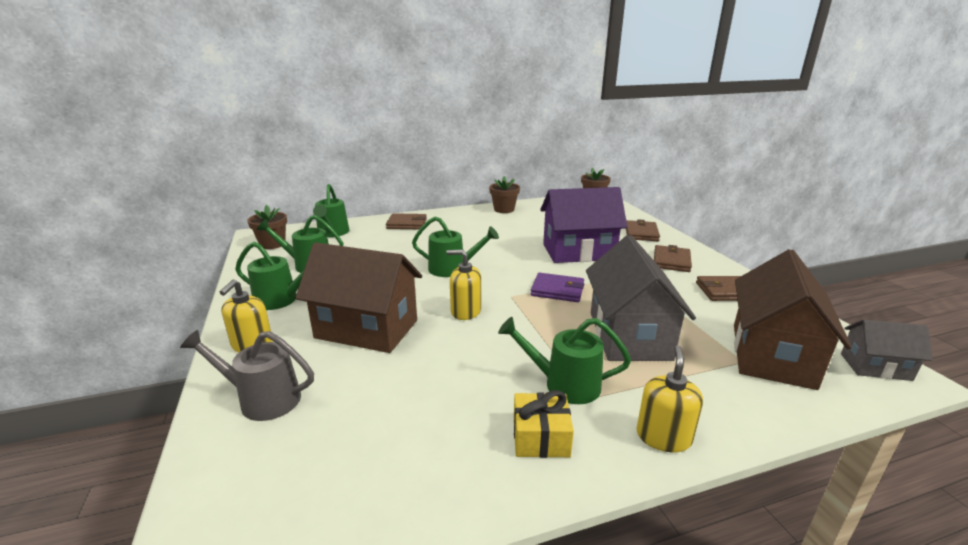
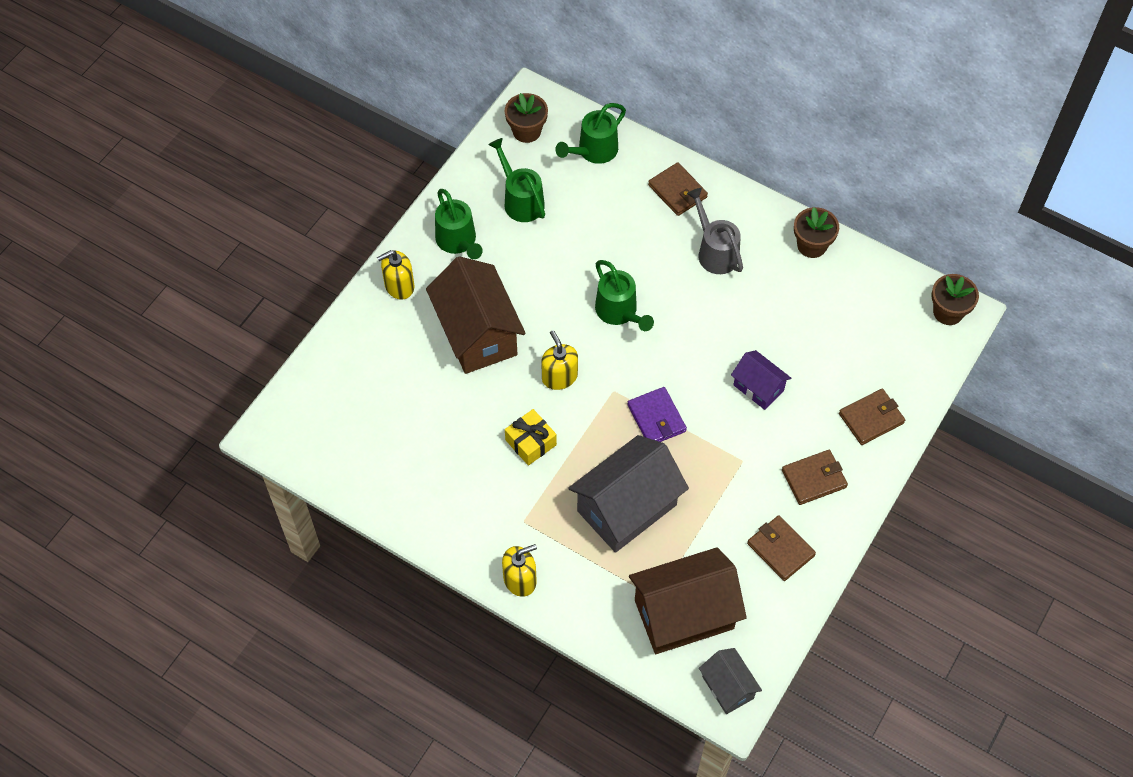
camera: 50 degrees right, 35 degrees up
grey watering can [180,330,314,421] -> grey watering can moved to [687,188,743,274]
green watering can [498,317,631,404] -> none
yellow gift [514,390,574,458] -> yellow gift moved to [505,409,557,466]
purple house [540,187,627,263] -> purple house [731,350,791,410], size x0.53

